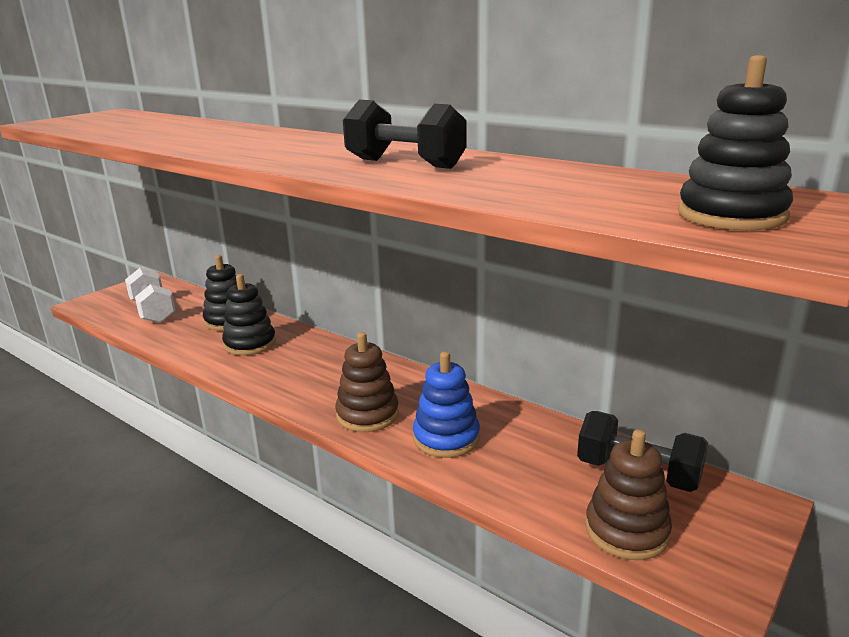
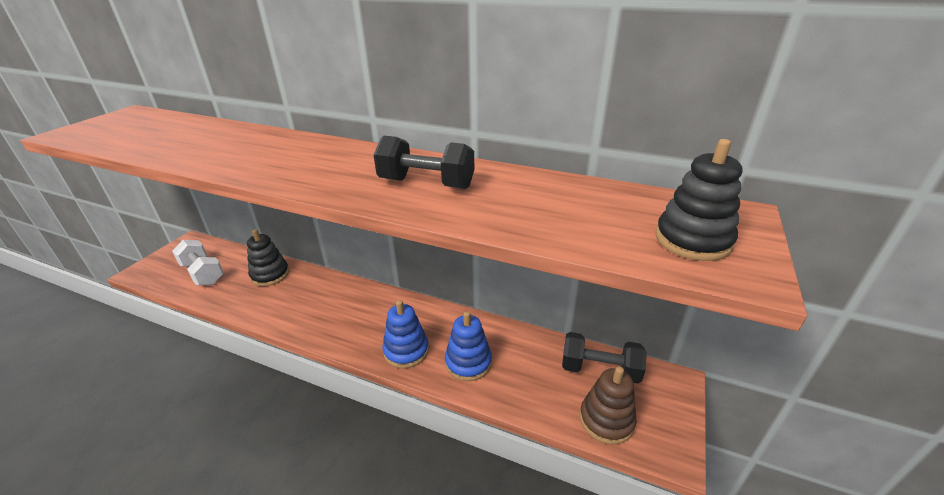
camera: 15 degrees left, 10 degrees up
black stacking toy [222,274,276,356] -> none
brown stacking toy [335,332,399,432] -> blue stacking toy [382,300,429,368]

